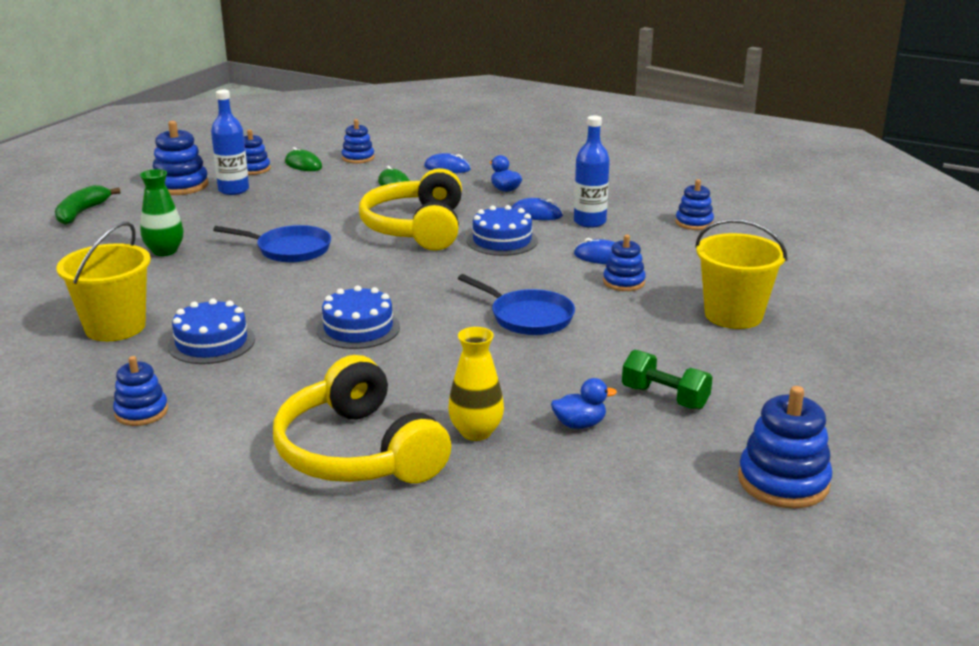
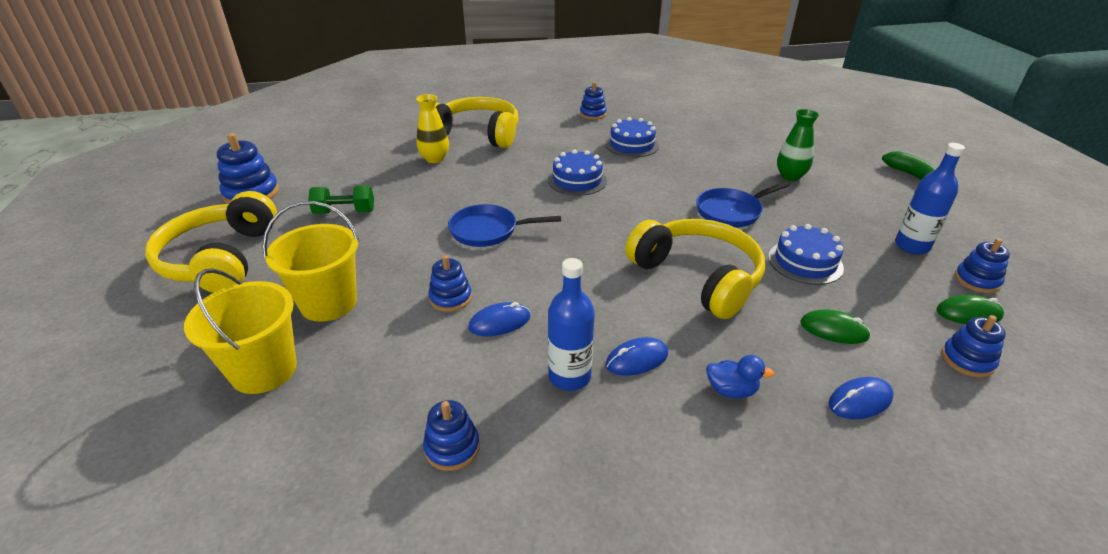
camera: 140 degrees right, 10 degrees up
yellow bucket [56,222,151,341] -> yellow bucket moved to [184,268,297,394]
blue stacking toy [153,121,209,195] -> none
blue cake [467,205,538,256] -> blue cake moved to [768,224,844,285]
blue duck [551,378,617,429] -> none
none -> yellow headphones [145,191,277,293]

